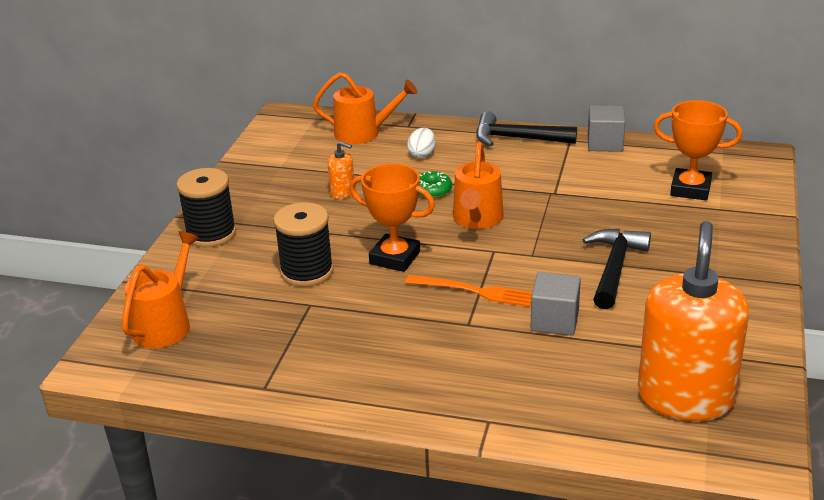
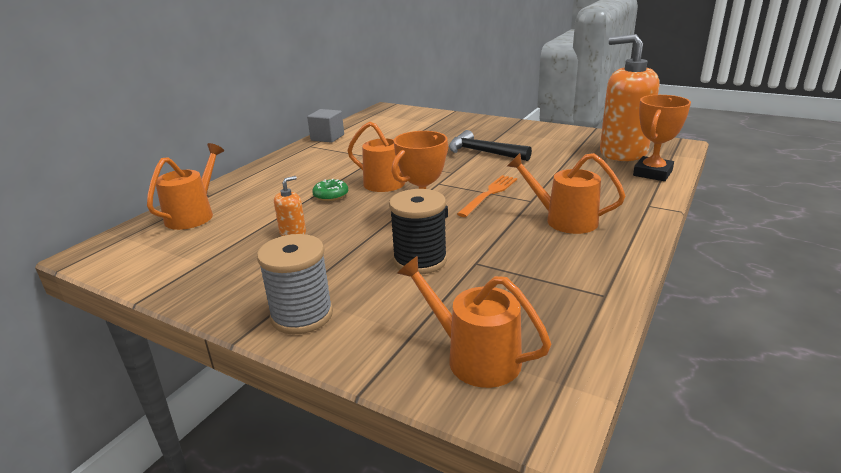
camera: 75 degrees left, 5 degrees down
black spool [176,168,236,247] -> grey spool [257,234,333,334]
white egg [407,128,436,158] -> none
black hammer [476,111,577,146] -> none
grey cube [531,272,581,335] -> none
orange trophy [654,100,742,200] -> orange trophy moved to [633,95,691,181]
none -> orange watering can [507,153,626,234]

